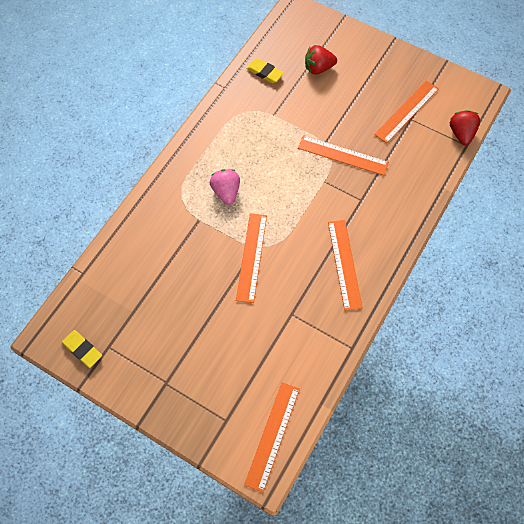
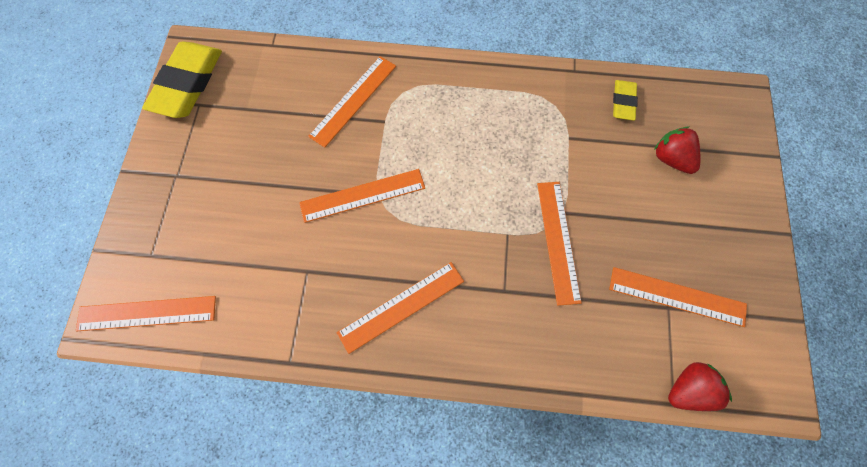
camera: 65 degrees right, 5 degrees up
yellow eraser [62,330,102,368] -> yellow eraser [142,42,222,118], size x1.90
pink strawberry [210,169,240,205] -> none
none -> orange ruler [308,56,396,148]

